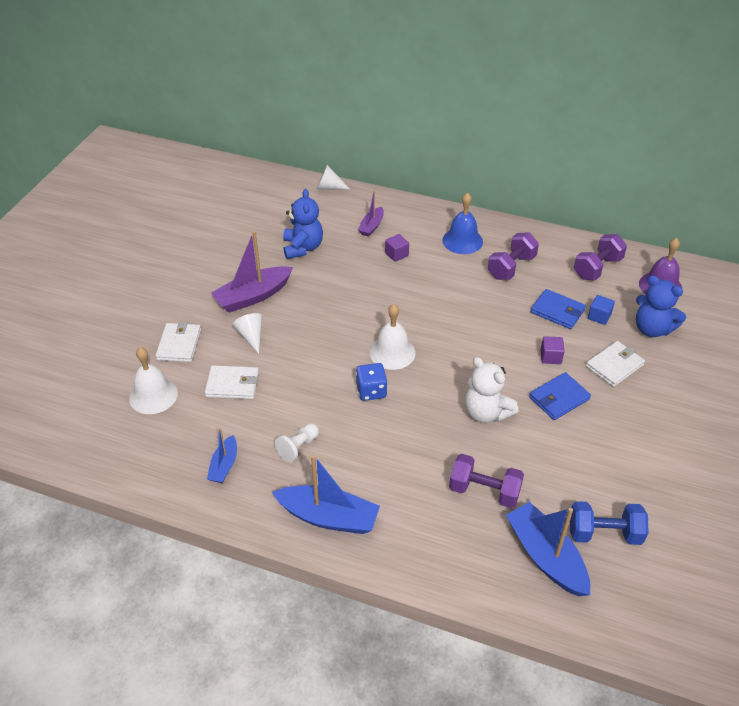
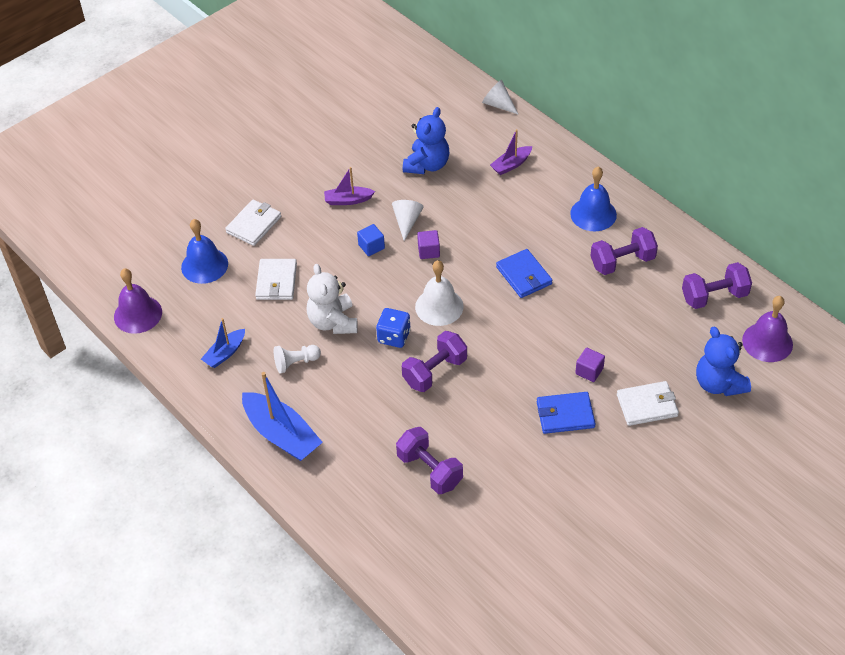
camera: 30 degrees right, 5 degrees up
white bell [129,347,178,414] -> blue bell [181,219,228,284]
white wallet [205,365,259,399] -> white wallet turned 60 degrees clockwise [255,259,297,300]
purple boat [211,231,293,313] -> purple boat [324,167,375,205], size x0.56
white cone [232,313,263,354] -> white cone moved to [392,200,424,241]
purple cube [385,234,409,262] -> purple cube moved to [417,230,440,259]
white teddy bear [465,357,519,423] -> white teddy bear moved to [307,264,358,334]
blue boat [506,502,590,596] -> none
blue wallet [530,289,586,329] -> blue wallet moved to [496,249,552,298]
blue dumbbell [570,501,649,545] -> none
blue cube [588,295,615,325] -> blue cube moved to [357,224,385,256]
none -> purple bell [114,269,162,334]
none -> purple dumbbell [402,331,467,392]

